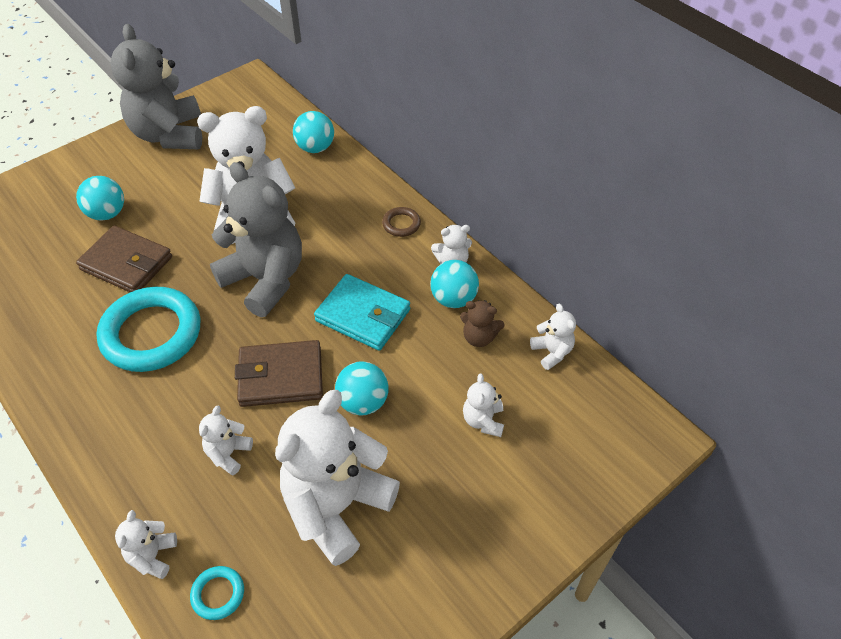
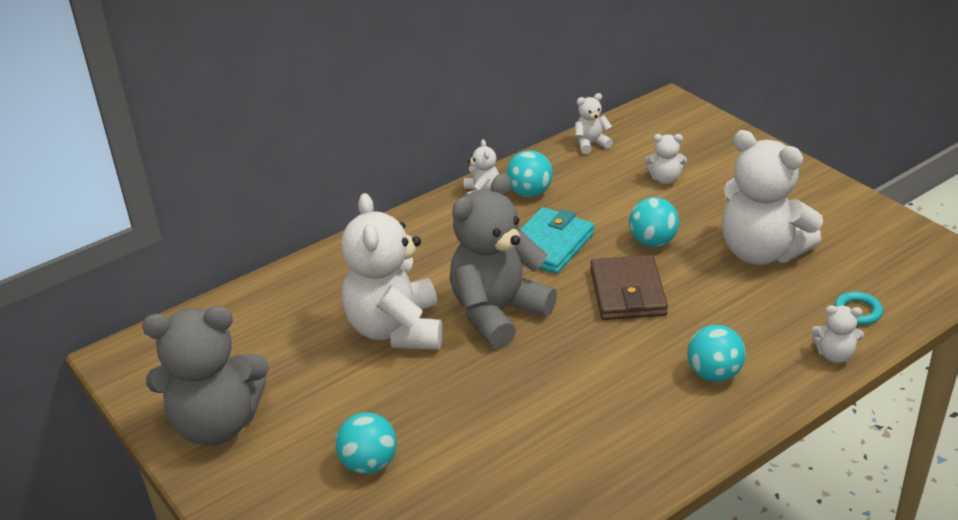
camera: 85 degrees left, 15 degrees down
brown wallet [76,226,172,292] -> none
turquoise ring [96,287,200,372] -> none
white teddy bear [199,406,253,476] -> none
turquoise ball [293,111,334,153] -> turquoise ball moved to [687,325,746,382]
brown ring [382,207,421,237] -> none
brown teddy bear [460,300,505,347] -> none

